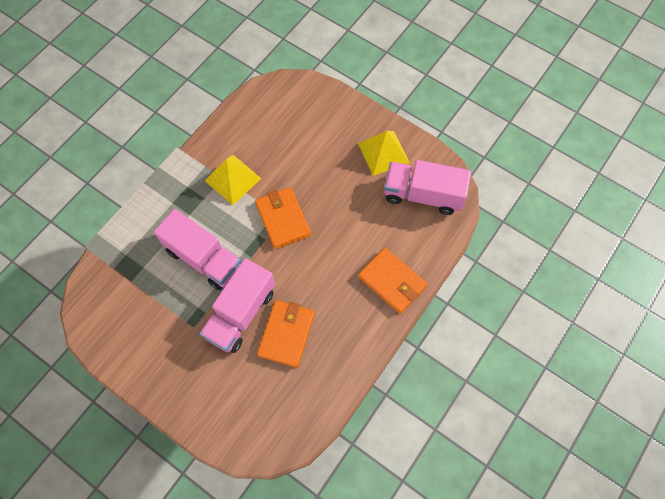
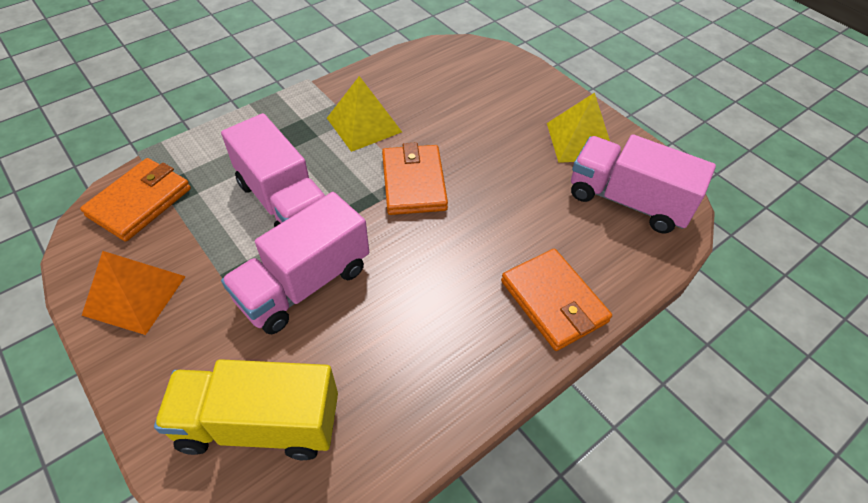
camera: 15 degrees right, 15 degrees down
orange wallet [257,300,315,368] -> orange wallet moved to [80,158,191,242]
none -> orange pyramid [82,251,186,335]
none -> yellow truck [154,359,338,460]

